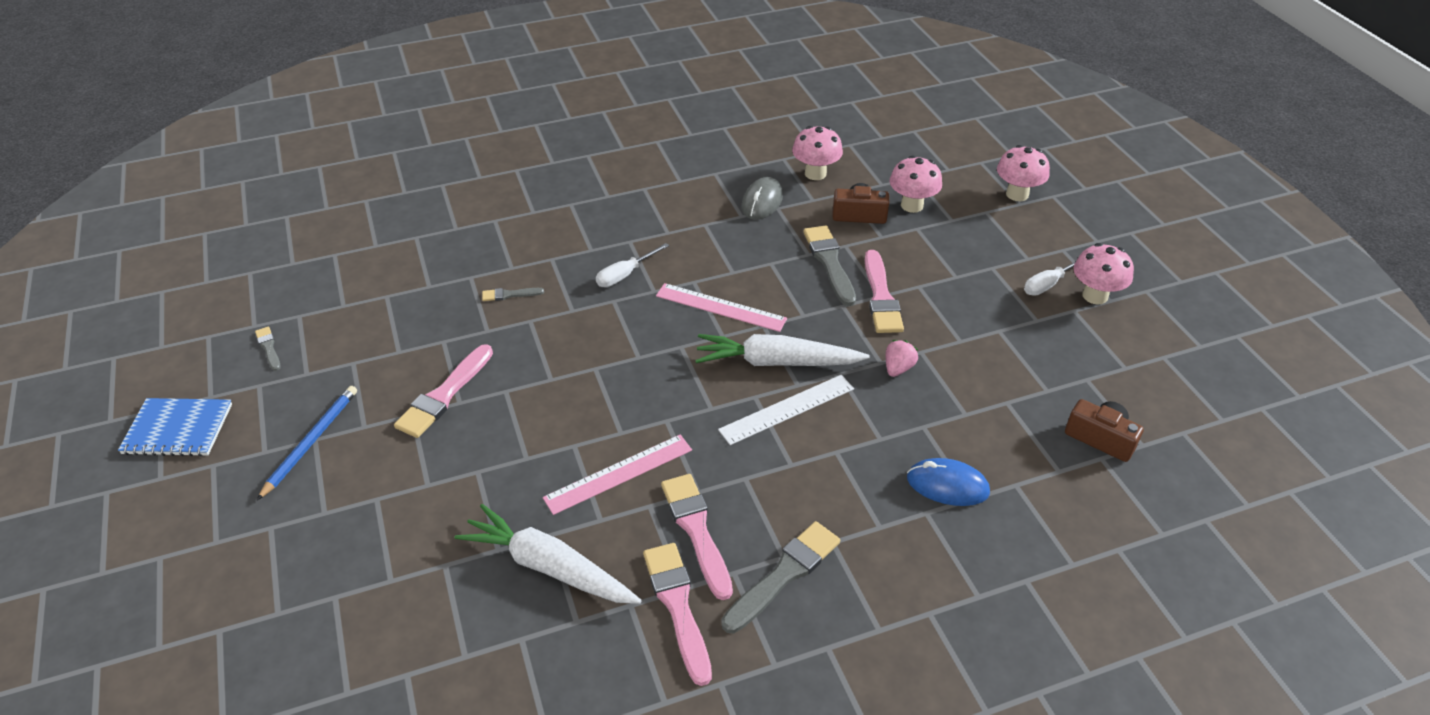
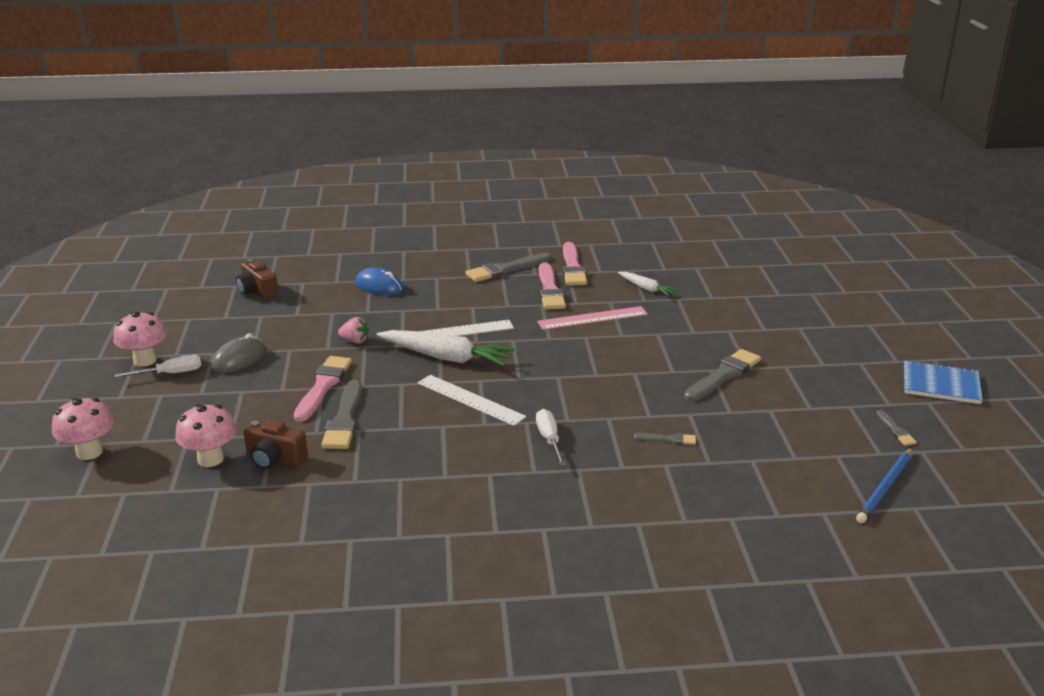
camera: 165 degrees left, 15 degrees down
blue pencil [257,386,357,500] -> blue pencil moved to [856,448,913,523]
pink brush [394,344,493,438] -> grey brush [684,349,761,401]
white carrot [454,504,642,604] -> white carrot [618,272,678,296], size x0.54
white screwdriver [596,243,669,287] -> white screwdriver turned 75 degrees counterclockwise [536,409,566,466]
pink ruler [656,283,787,332] -> white ruler [418,375,526,426]
grey mouse [741,177,783,220] -> grey mouse moved to [211,333,266,373]
pink mushroom [792,126,843,180] -> none
pink strawberry [886,340,918,377] -> pink strawberry turned 120 degrees counterclockwise [338,317,369,344]

